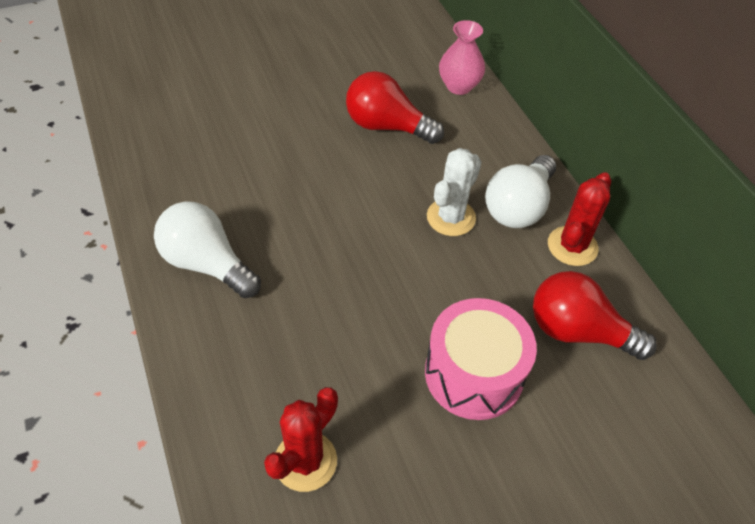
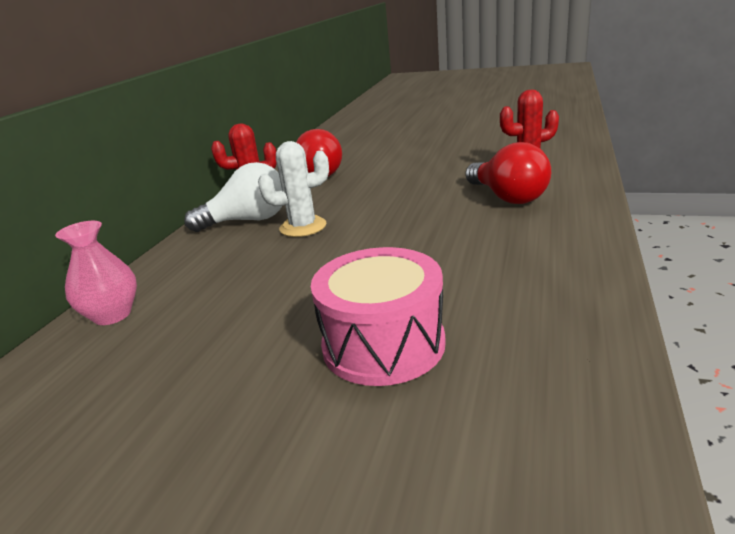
camera: 135 degrees left, 25 degrees down
white light bulb [154,201,261,298] -> none
red light bulb [346,71,444,144] -> red light bulb moved to [465,142,551,204]
pink drum [425,298,537,420] -> pink drum moved to [311,247,446,386]

